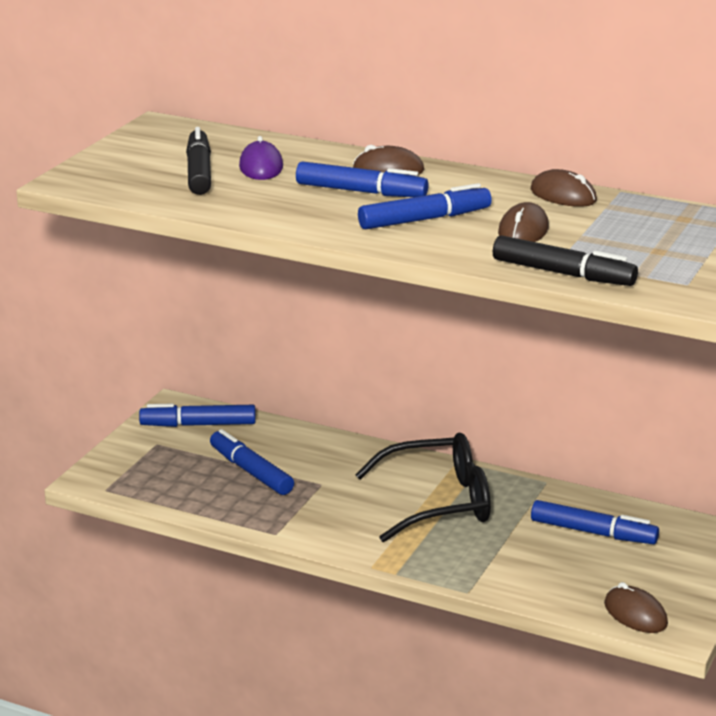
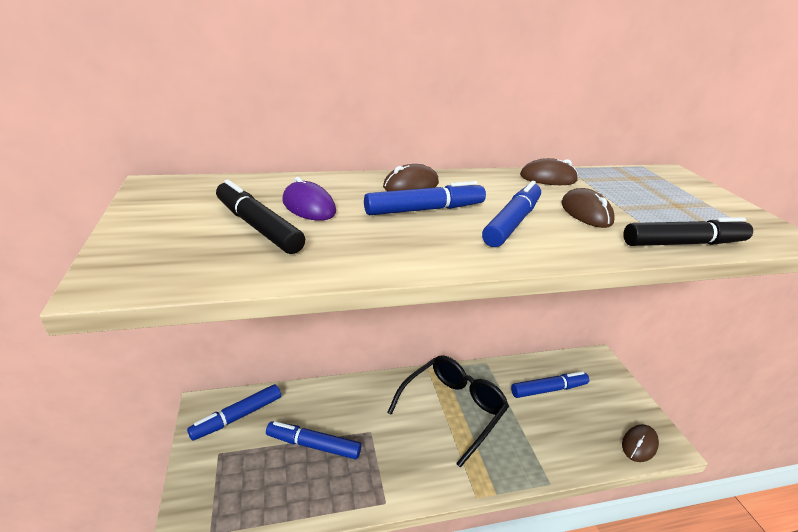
camera: 40 degrees left, 5 degrees up
brown mouse [604,582,668,633] -> brown mouse turned 60 degrees counterclockwise [622,424,659,462]

